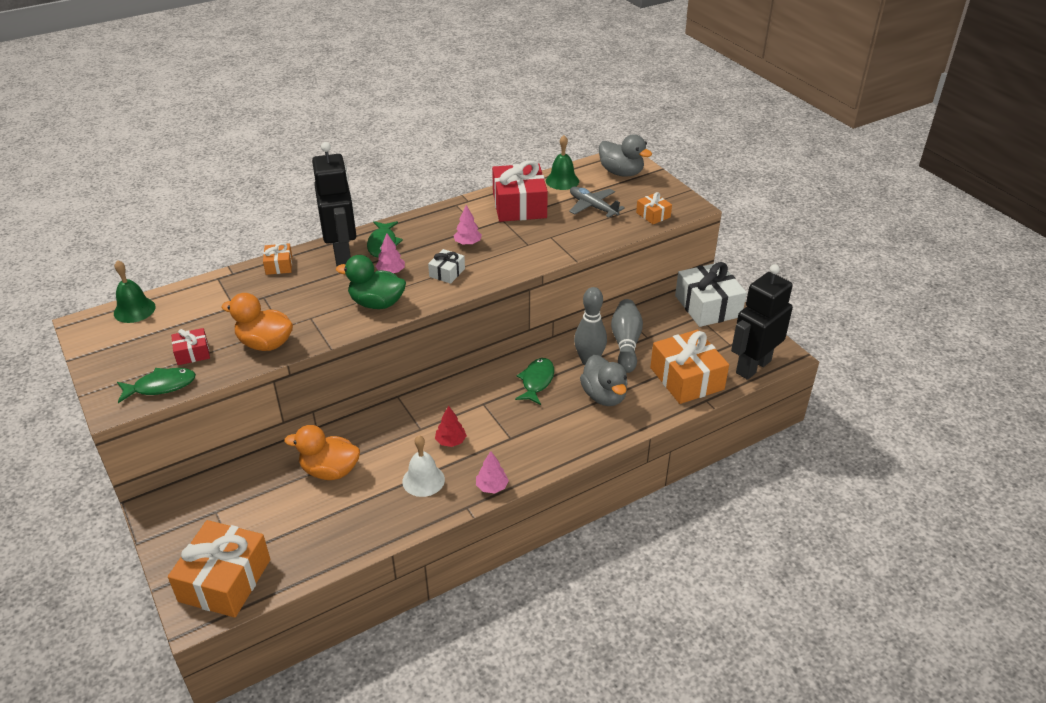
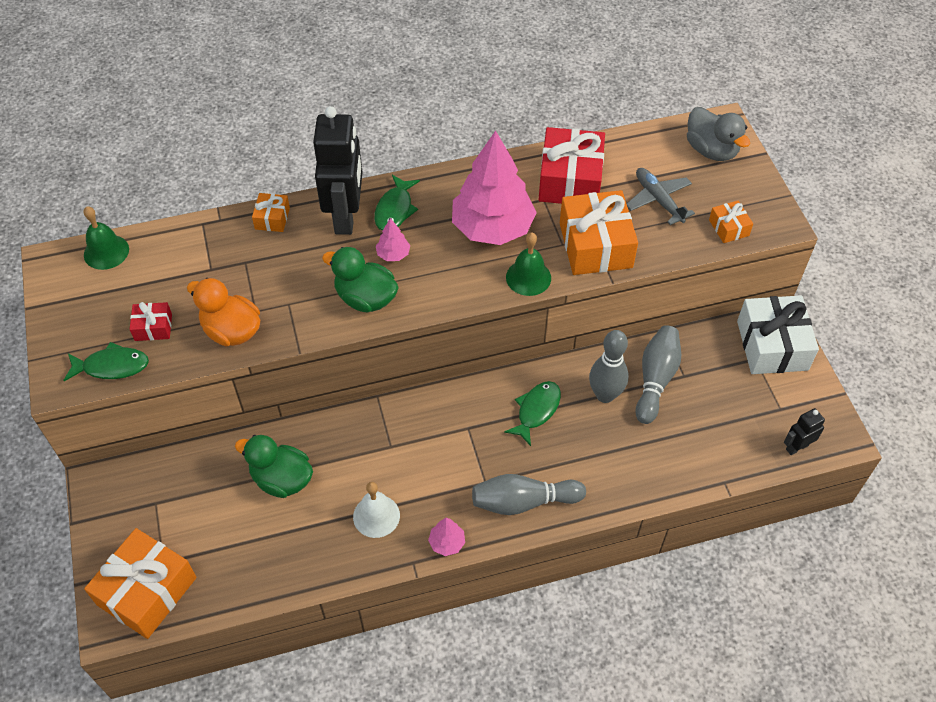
camera: 15 degrees right, 15 degrees up
orange duck [284,425,360,480] -> green duck [235,435,313,498]
white gift [428,249,465,284] -> none
red tree [435,406,467,447] -> none
pink tree [453,205,482,245] -> pink tree [452,130,537,245], size x2.46
green bell [546,135,579,190] -> green bell moved to [506,233,551,296]
grey duck [580,355,628,406] -> none
orange gift [650,330,729,404] -> orange gift moved to [560,190,638,275]
black robot [731,264,793,380] -> black robot [784,408,825,455], size x0.47
none -> grey bowling pin [472,474,586,515]

